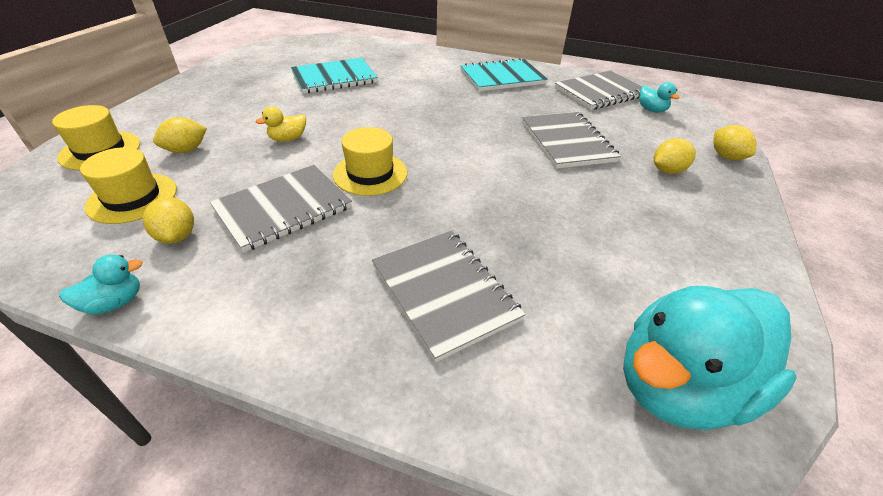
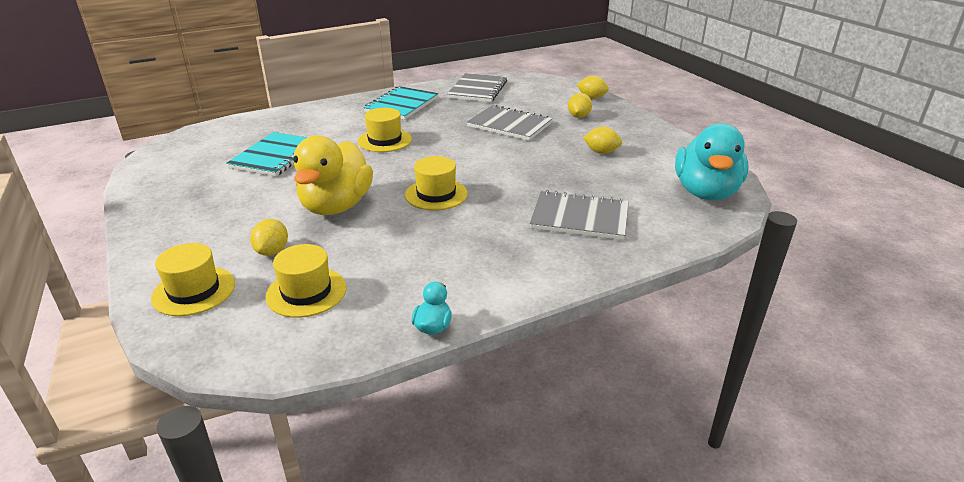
camera: 45 degrees left, 10 degrees down
yellow lemon [143,197,194,244] -> yellow lemon moved to [583,127,622,154]
grey notebook [210,165,352,252] -> none
yellow duck [256,106,306,142] -> yellow duck [293,135,373,215], size x2.43
turquoise duck [639,82,680,113] -> none
none -> yellow hat [358,108,412,152]

